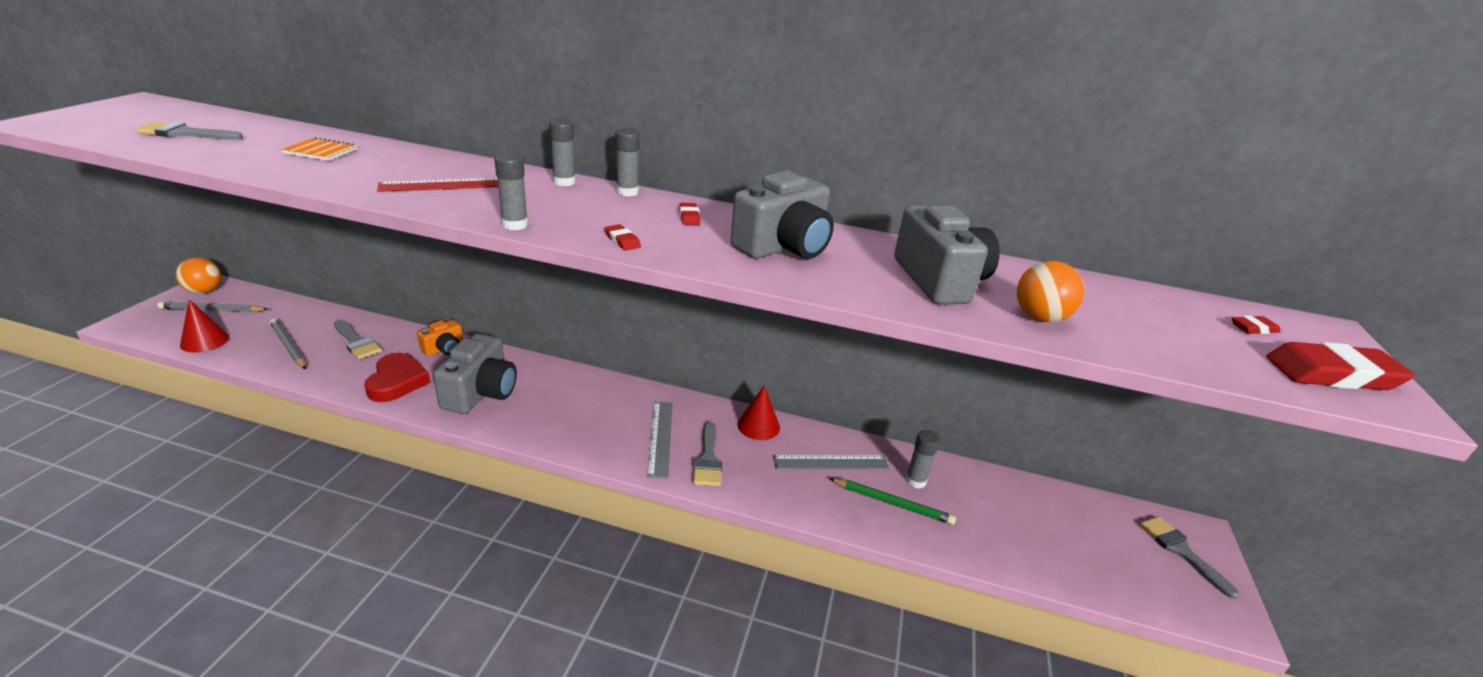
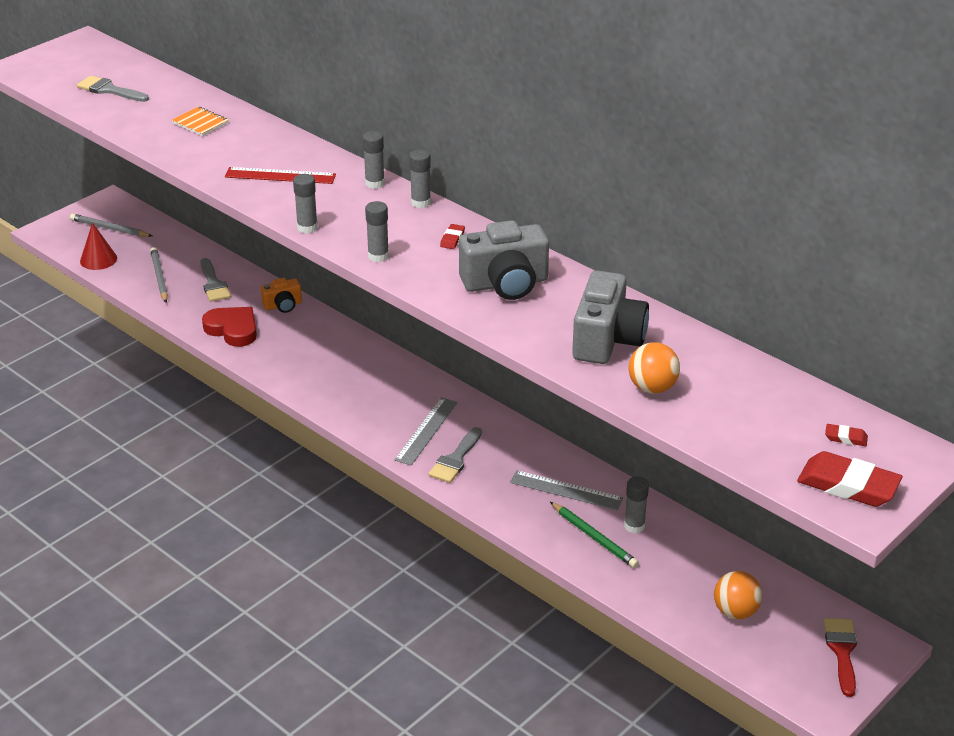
camera: 30 degrees right, 5 degrees up
orange ball [175,257,221,294] -> orange ball moved to [714,571,762,619]
red heart [364,353,431,402] -> red heart turned 75 degrees counterclockwise [202,307,257,347]
grey camera [433,334,517,414] -> none
red eraser [604,224,641,251] -> grey glue stick [365,201,389,262]
red cone [738,385,780,440] -> none
grey brush [1140,516,1239,599] -> red brush [824,618,857,697]

